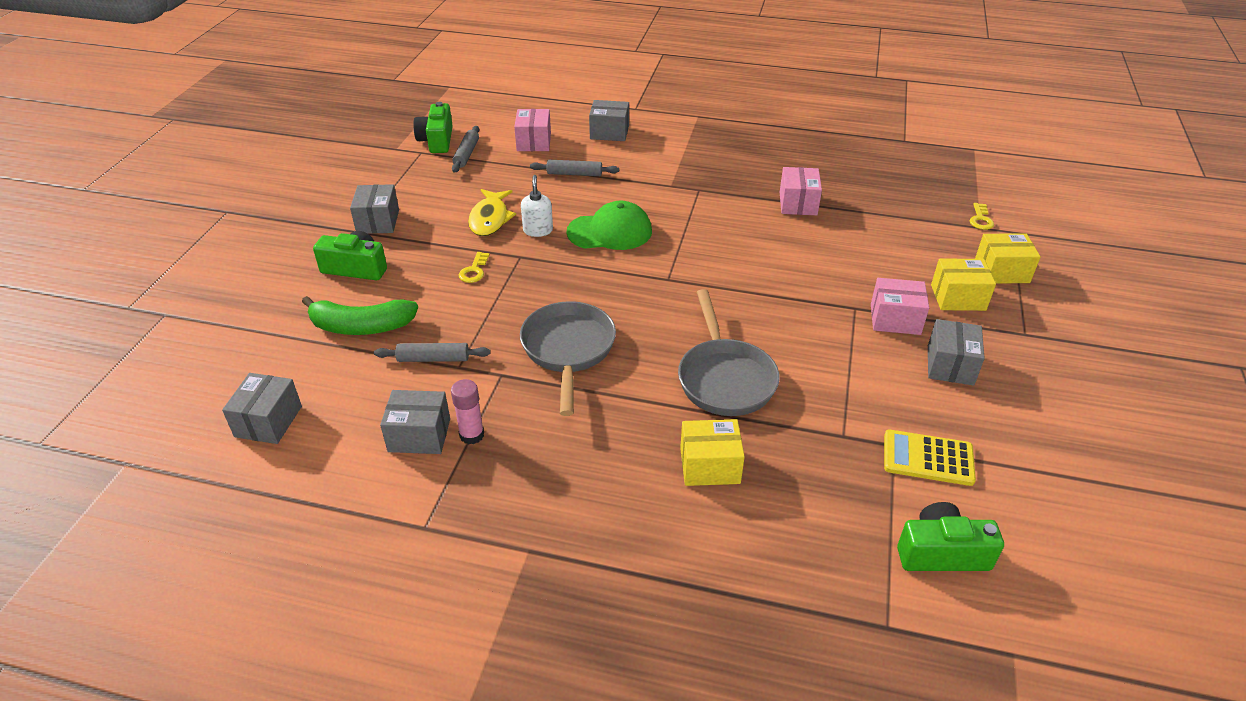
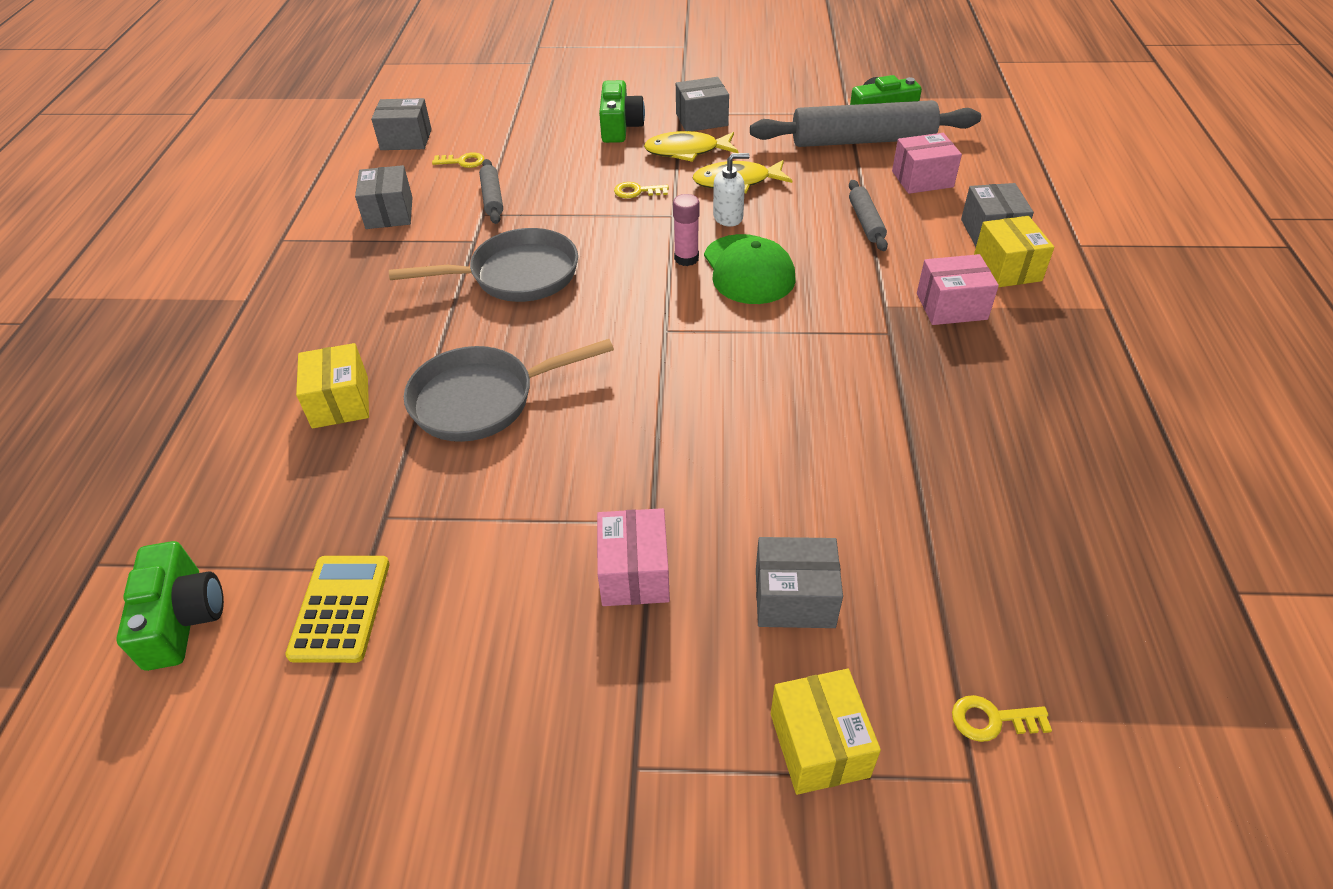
camera: 80 degrees right, 5 degrees up
green banana [302,296,418,335] -> none
pink glue stick [451,379,484,444] -> pink glue stick moved to [673,194,699,266]
grey rolling pin [452,126,479,173] -> grey rolling pin [750,100,981,147], size x2.13
pink box [780,167,822,216] -> pink box moved to [917,254,999,325]
grey box [928,319,985,386] -> grey box moved to [756,537,843,628]
yellow box [931,258,996,311] -> yellow box moved to [974,216,1055,287]
none -> yellow key [432,152,485,168]
none -> yellow fish [644,131,738,162]

